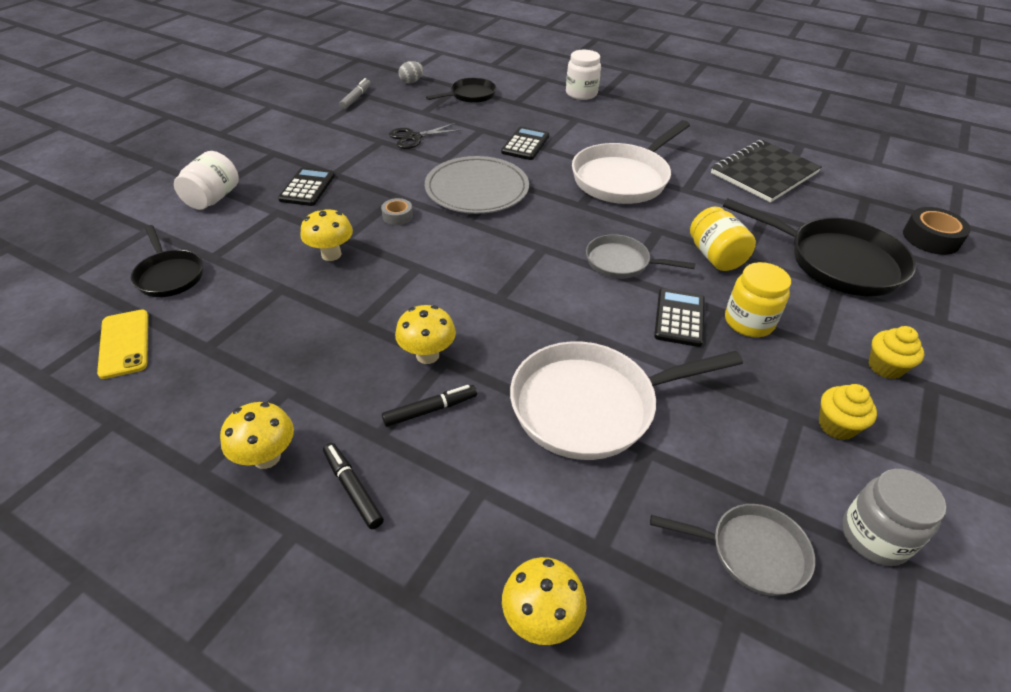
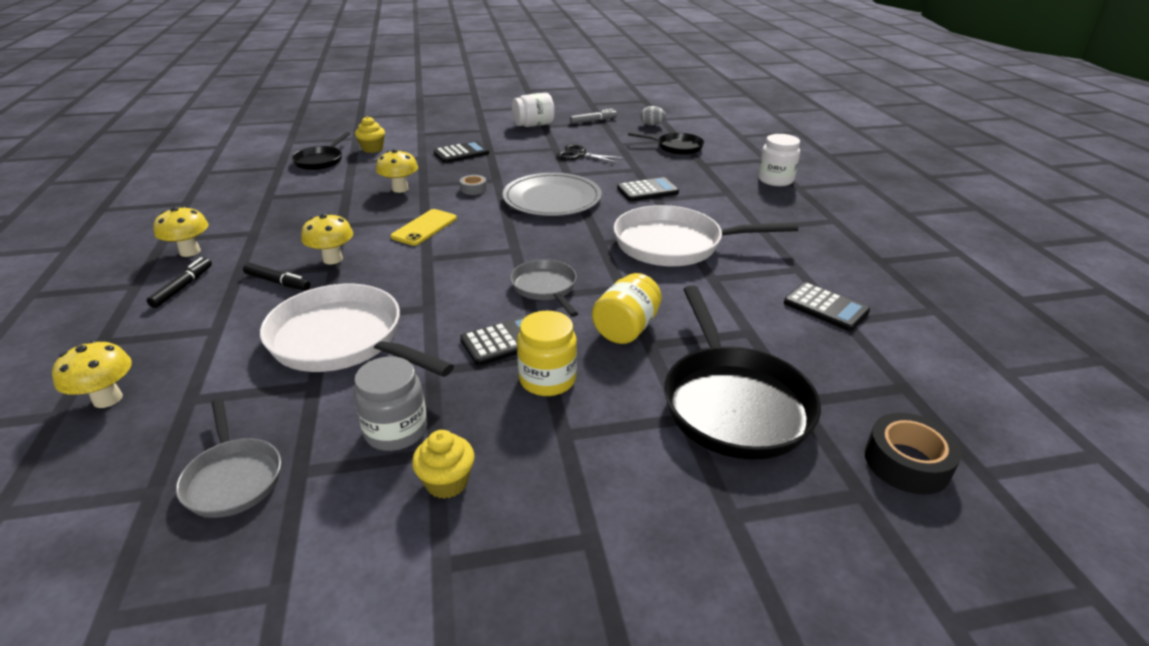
camera: 50 degrees right, 10 degrees down
yellow phone [97,310,148,379] -> yellow phone moved to [391,209,457,246]
white jar [174,151,239,210] -> white jar moved to [512,93,555,127]
black notebook [711,140,822,203] -> black calculator [784,282,870,331]
grey jar [842,469,946,566] -> grey jar moved to [354,356,427,451]
yellow cupcake [869,326,924,379] -> yellow cupcake moved to [355,116,385,153]

